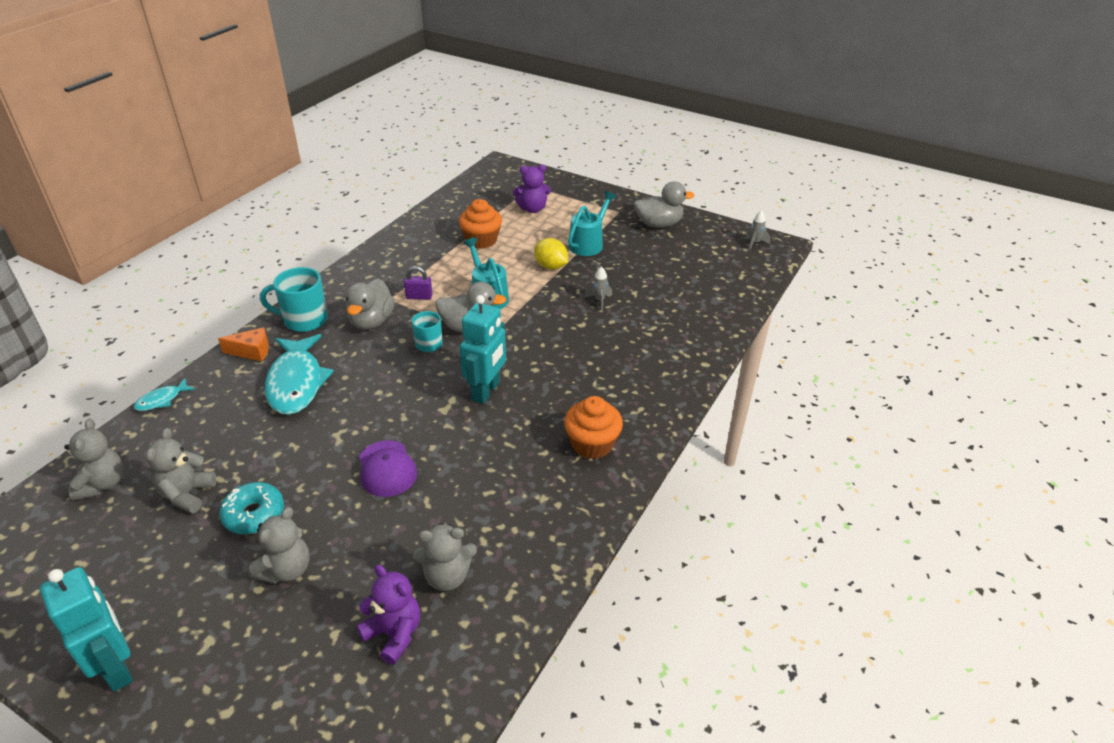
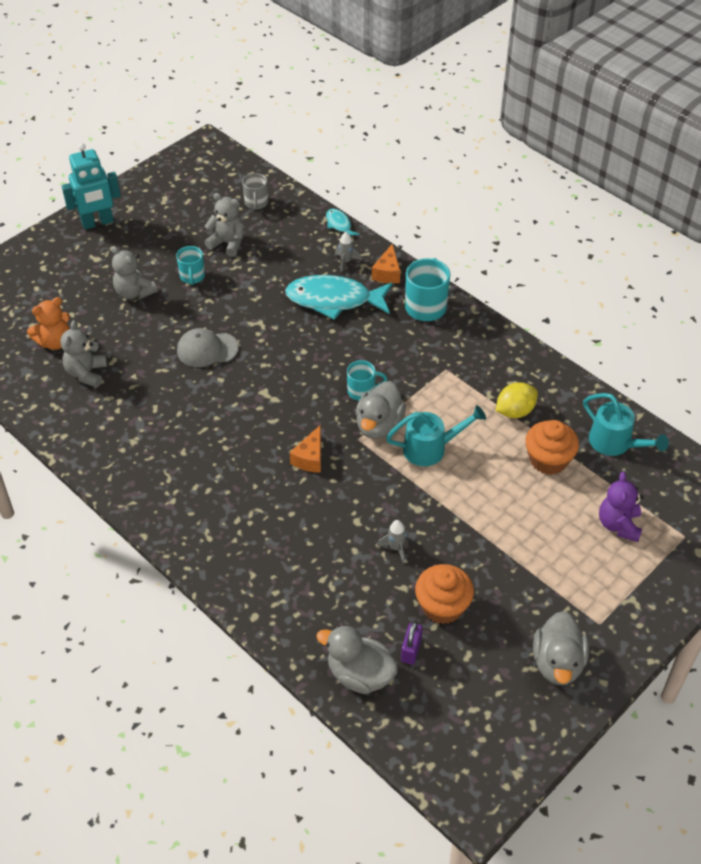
camera: 105 degrees right, 10 degrees up
grey teddy bear [64,419,124,501] -> grey mug [242,173,268,210]
turquoise donut [219,482,284,534] -> turquoise mug [176,246,205,285]
grey duck [346,278,395,330] -> grey duck moved to [316,626,398,694]
purple teddy bear [357,565,420,665] -> orange teddy bear [27,297,70,350]
purple cap [359,440,417,497] -> grey cap [177,328,239,367]
purple padlock [404,266,433,300] -> purple padlock moved to [401,621,423,665]
turquoise robot [460,295,506,404] -> none
yellow lemon [534,238,568,270] -> yellow lemon moved to [496,382,538,418]
orange cupcake [564,396,623,459] -> orange cupcake moved to [415,564,474,624]
turquoise watering can [568,191,616,256] -> turquoise watering can moved to [583,393,669,456]
grey rocket [746,210,770,250] -> grey rocket moved to [335,232,361,273]
none -> orange cheese [290,425,321,473]

